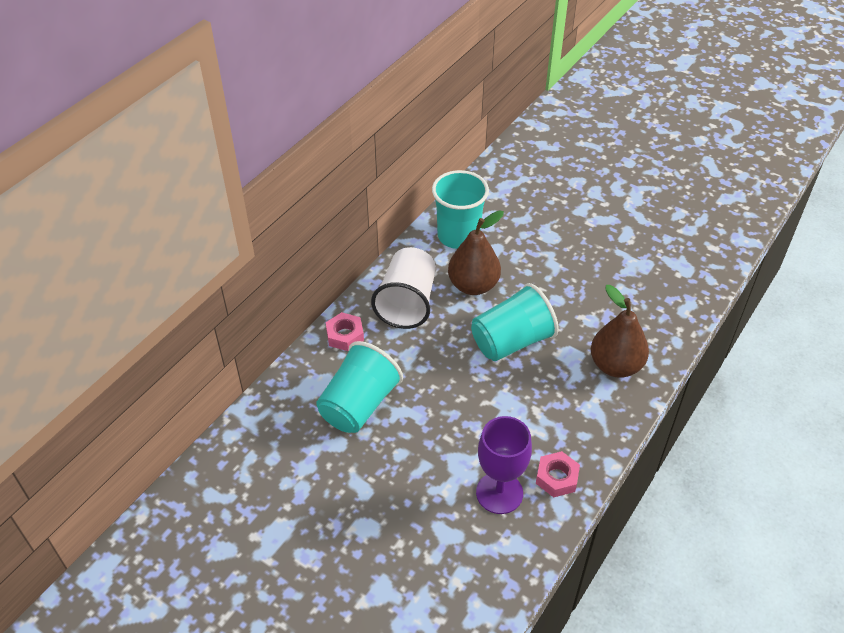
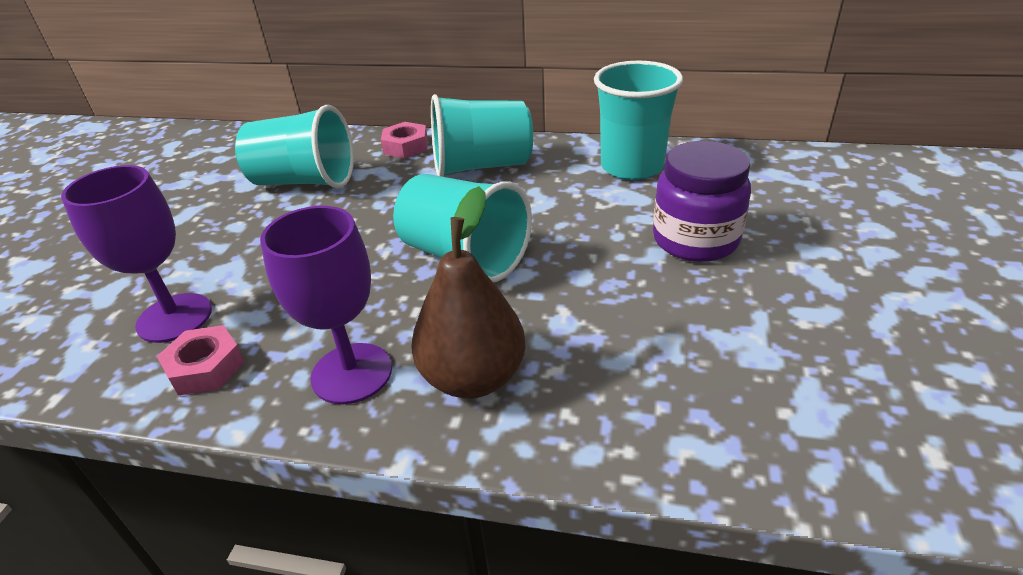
camera: 70 degrees right, 10 degrees down
white cup [371,247,436,329] -> turquoise cup [431,94,533,177]
brown pear [448,210,504,295] -> none
none -> purple goblet [260,206,392,404]
none -> purple jar [653,141,751,262]

